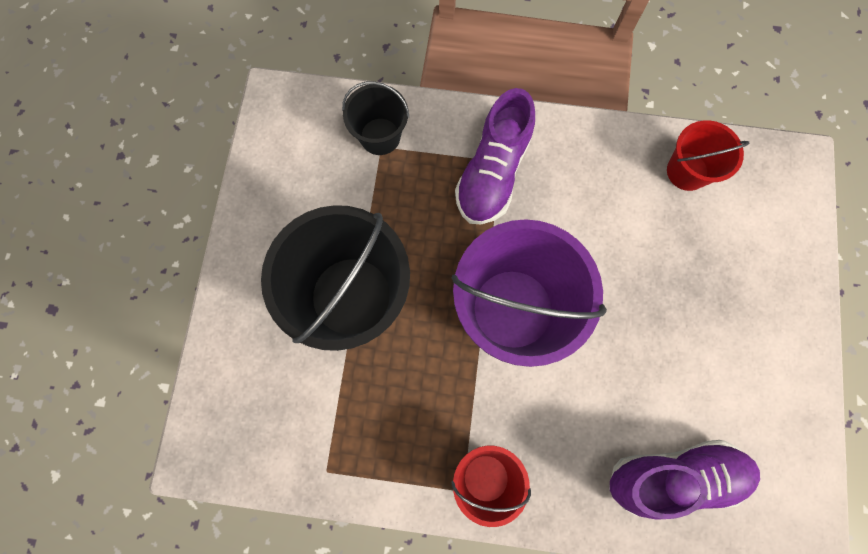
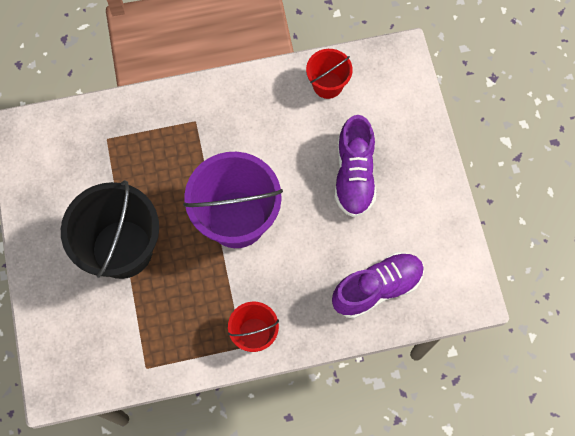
camera: 20 degrees left, 5 degrees down
black bucket [342,81,409,155] -> none
purple shoe [455,88,535,224] -> purple shoe moved to [335,115,376,217]

